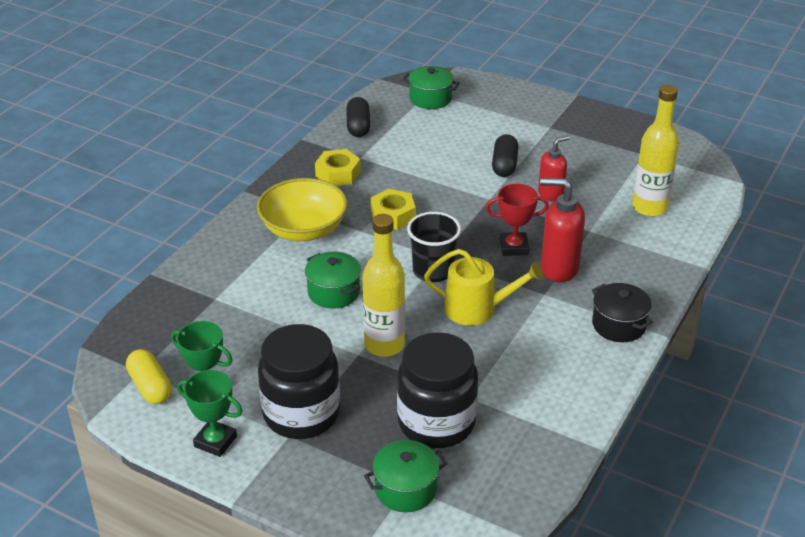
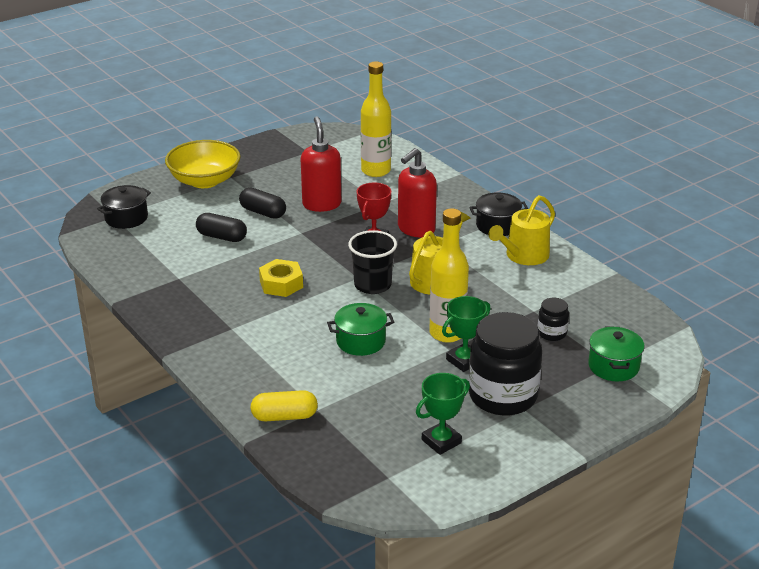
camera: 65 degrees left, 5 degrees down
yellow capsule [126,349,172,404] -> yellow capsule moved to [251,390,318,421]
green trophy [177,370,243,457] -> green trophy moved to [442,296,490,372]
yellow bowl [257,178,347,241] -> yellow bowl moved to [165,140,241,188]
yellow nut [315,149,361,186] -> none
black capsule [346,97,370,137] -> black capsule moved to [196,213,247,242]
black jar [397,332,478,448] -> black jar [538,298,569,341], size x0.46
green pot [402,66,460,109] -> black pot [97,185,151,229]
red soap dispenser [538,135,570,202] -> red soap dispenser [301,116,341,212], size x1.52
none -> yellow watering can [489,195,555,265]

